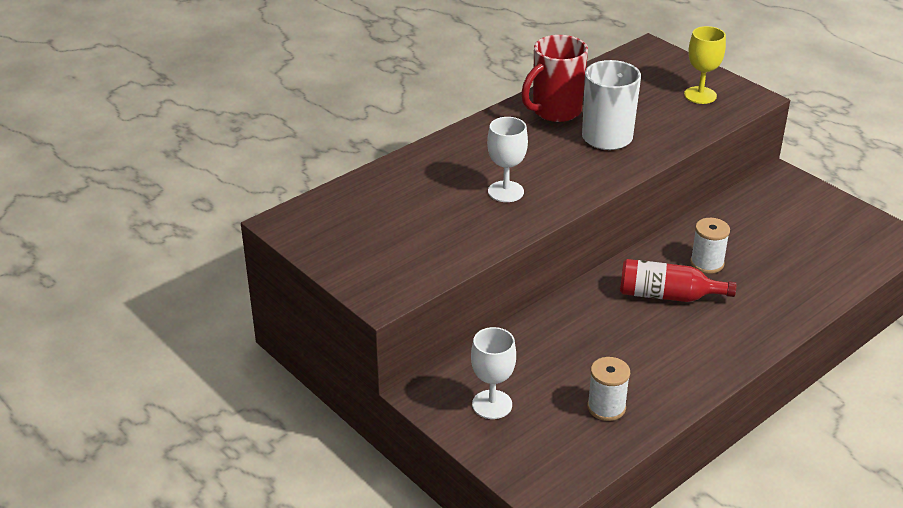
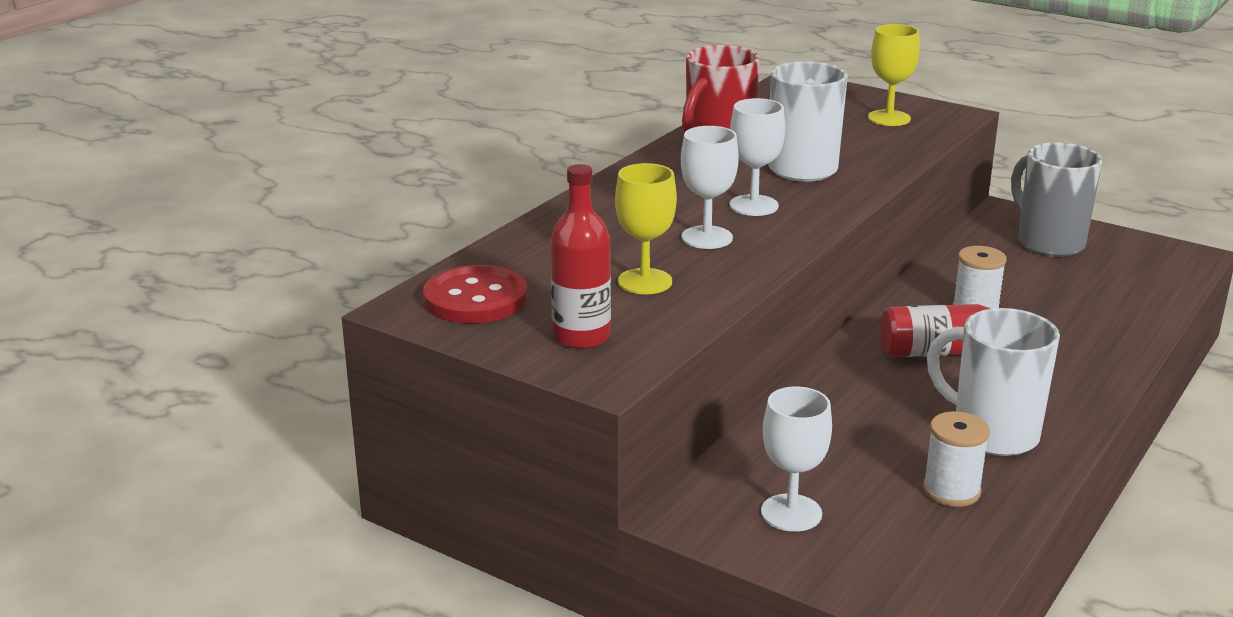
camera: 15 degrees left, 10 degrees down
none -> red button [423,265,527,323]
none -> red bottle [551,164,611,349]
none -> yellow goblet [615,163,677,294]
none -> white goblet [729,98,785,216]
none -> white mug [927,308,1060,456]
none -> grey mug [1011,142,1102,257]

